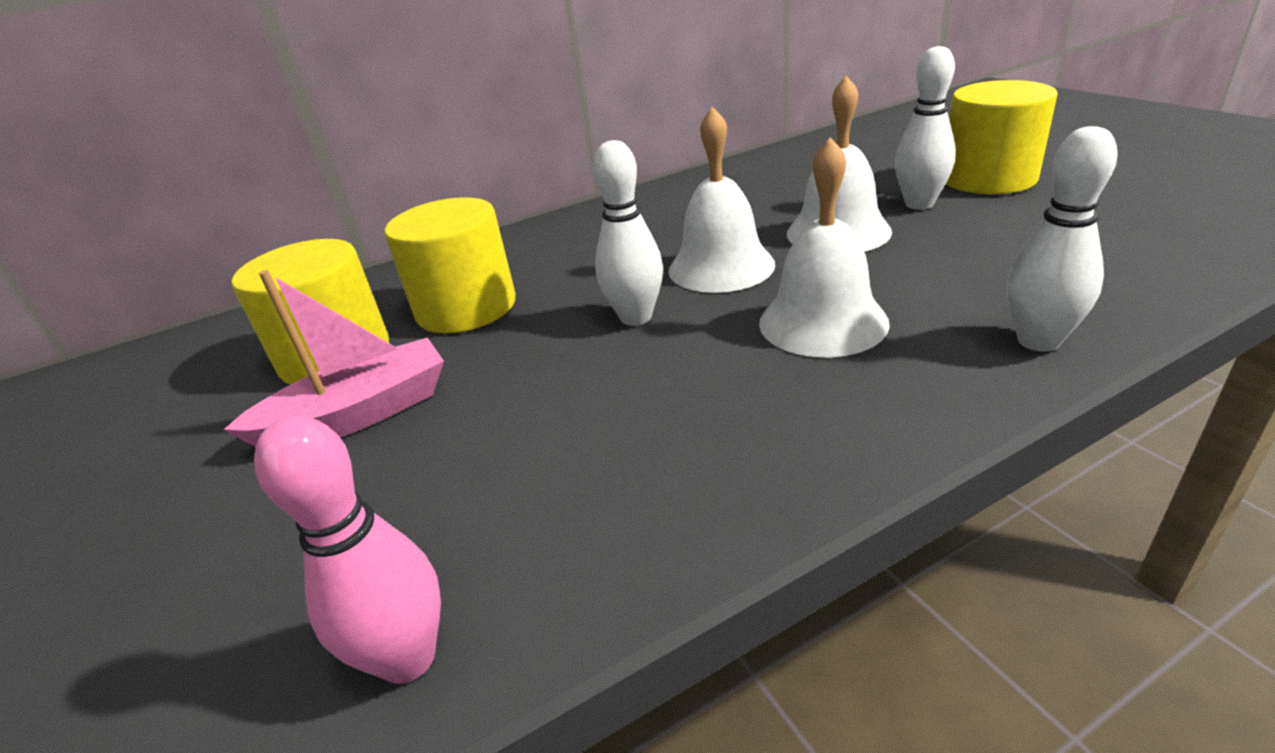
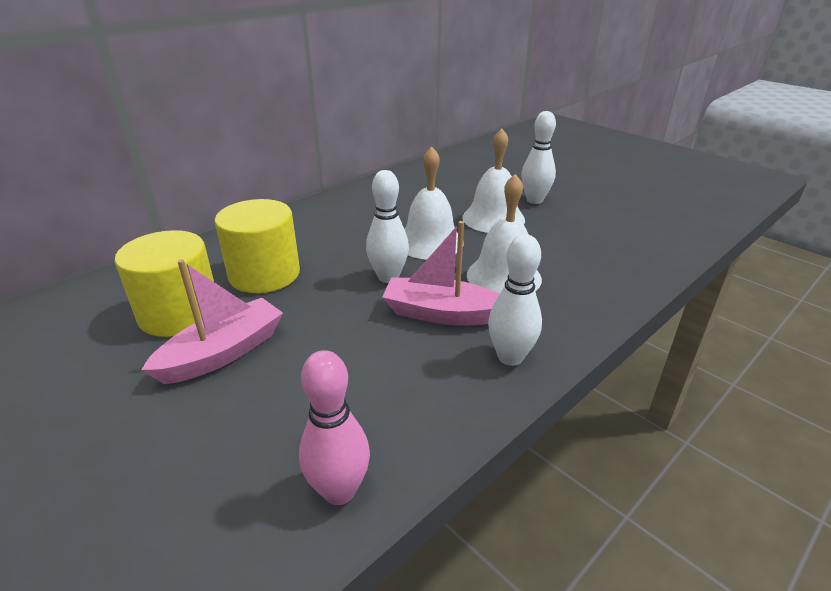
camera: 20 degrees left, 0 degrees up
yellow cylinder [946,80,1058,194] -> none
white bowling pin [1007,126,1118,351] -> white bowling pin moved to [488,234,542,366]
none -> pink boat [382,221,500,325]

